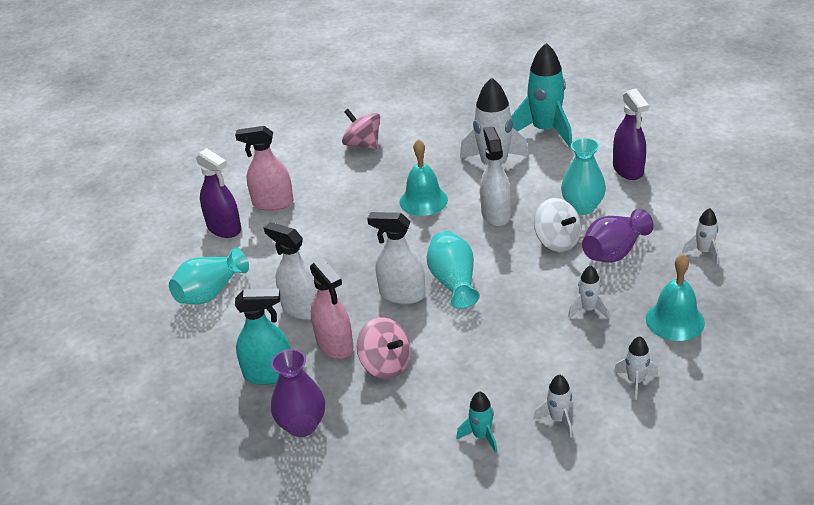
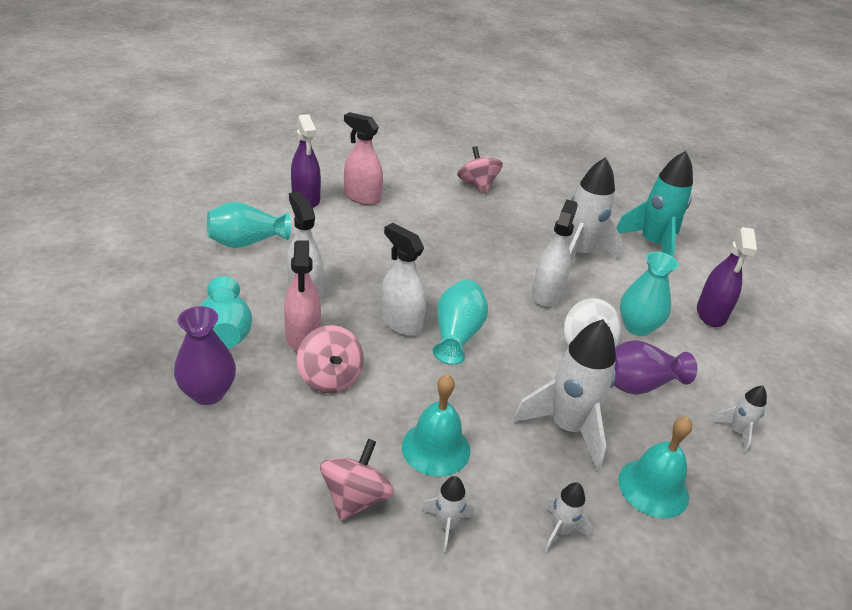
camera: 20 degrees right, 0 degrees up
turquoise spray bottle [235,288,291,385] -> turquoise vase [200,276,252,349]
turquoise bell [400,139,448,216] -> turquoise bell moved to [402,374,470,477]
turquoise rocket [456,391,497,453] -> pink spinning top [320,439,394,521]
white rocket [568,265,609,319] -> white rocket [513,319,616,470], size x2.10

